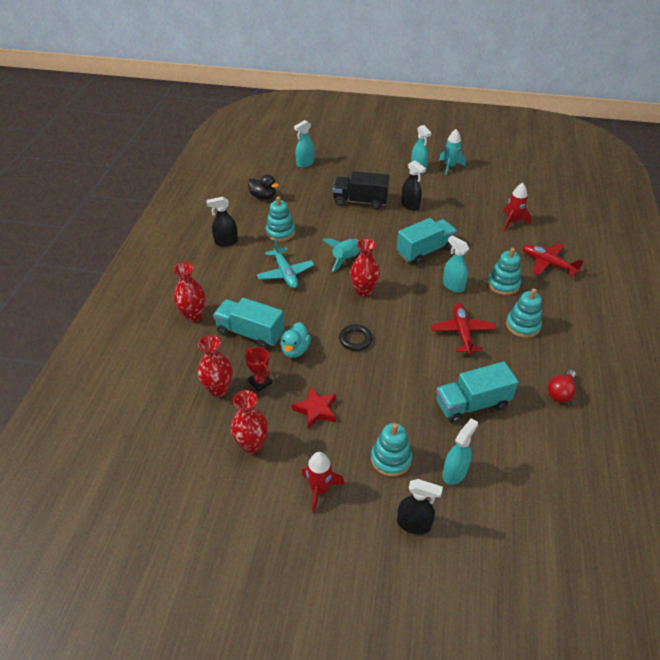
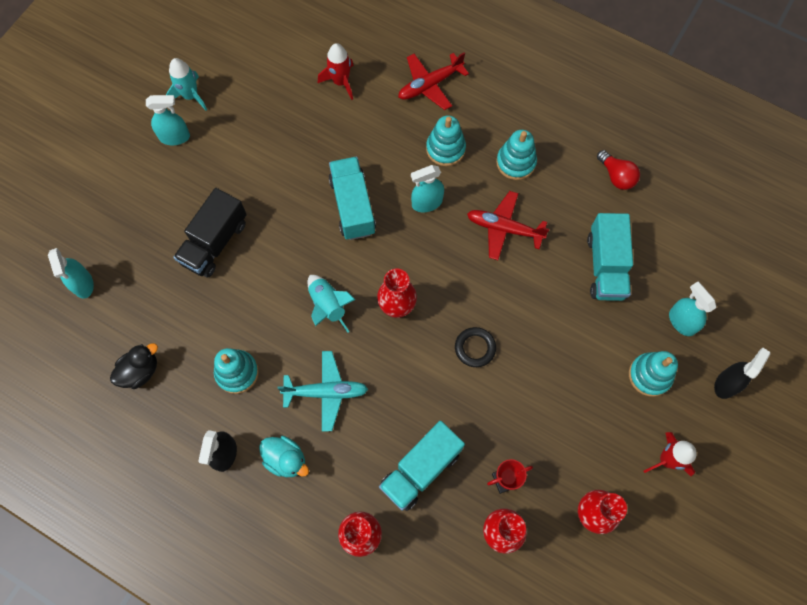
camera: 70 degrees left, 25 degrees up
turquoise duck [280,322,311,358] -> turquoise duck moved to [259,436,309,477]
red star [292,387,336,429] -> none
black spray bottle [401,160,426,211] -> none

